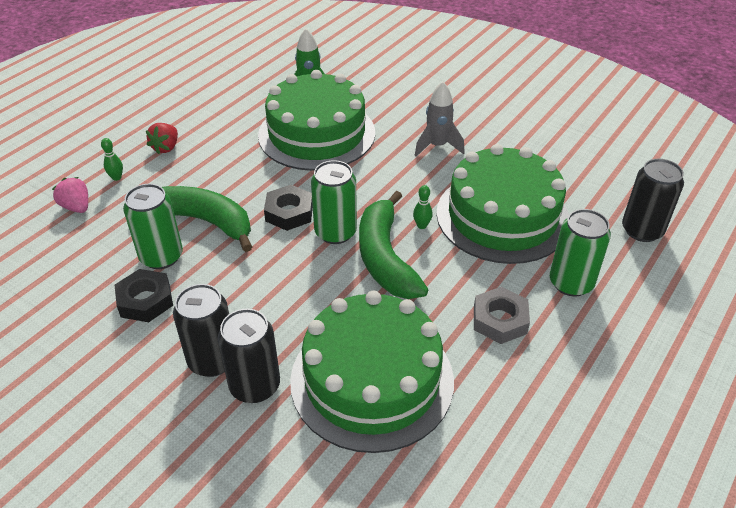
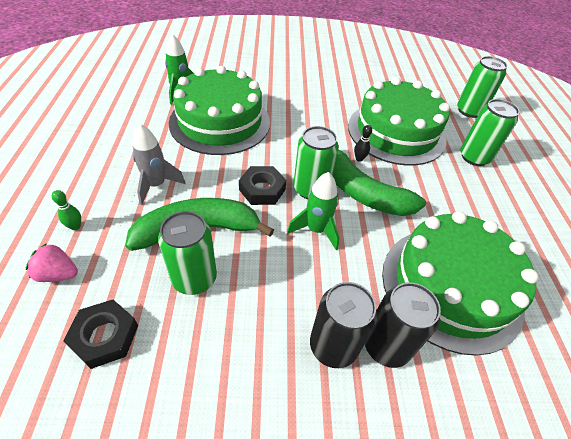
camera: 40 degrees left, 5 degrees up
black nut [115,269,173,322] -> black nut moved to [63,300,138,369]
red strawberry [146,123,178,154] -> none
green bowling pin [413,185,433,229] -> black bowling pin [354,125,372,162]
grey rocket [415,81,465,157] -> grey rocket moved to [132,124,185,205]
grey nut [474,287,530,344] -> none
black can [622,159,684,242] -> green can [457,56,508,118]
none -> green rocket [287,172,340,250]

